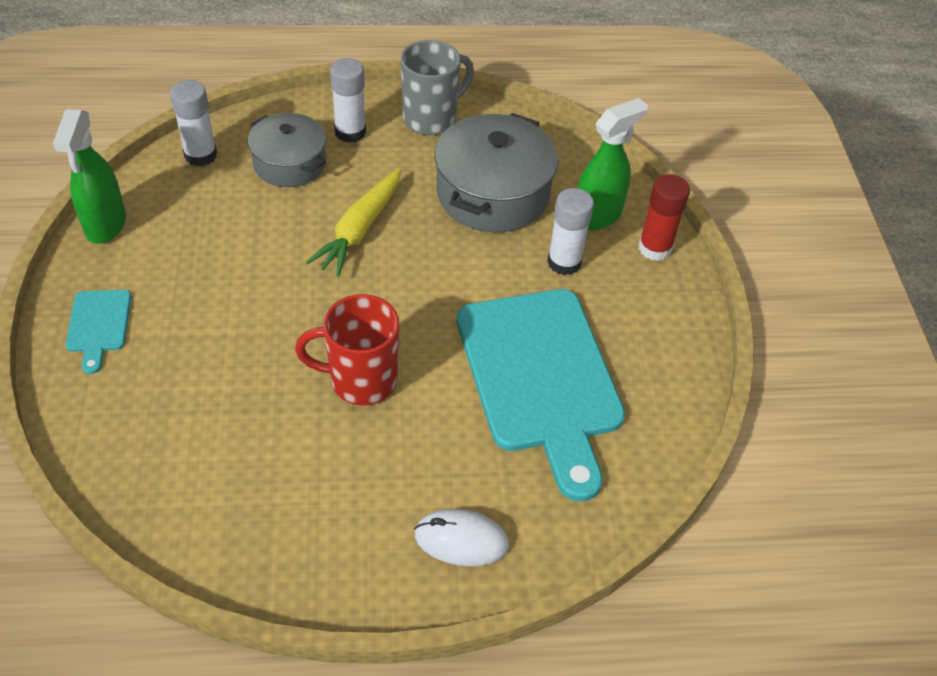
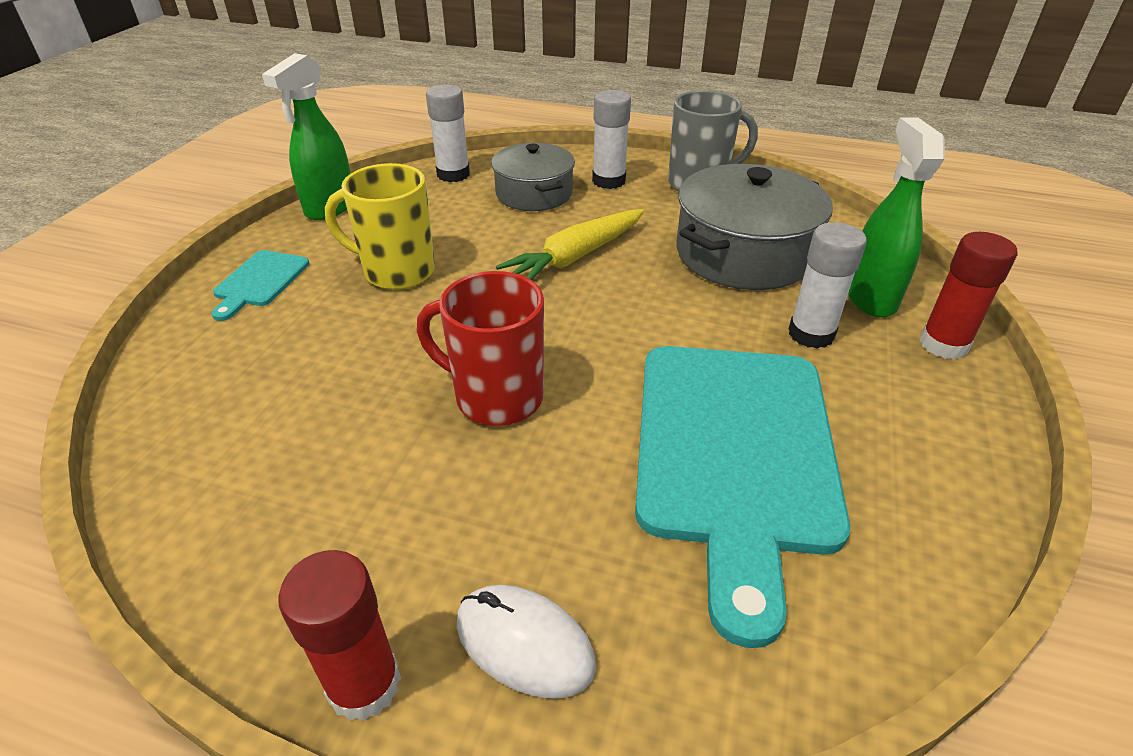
camera: 25 degrees right, 10 degrees down
green spray bottle [577,98,648,230] -> green spray bottle turned 75 degrees counterclockwise [848,118,945,317]
none -> red glue stick [278,550,401,721]
none -> yellow mug [325,163,435,290]

